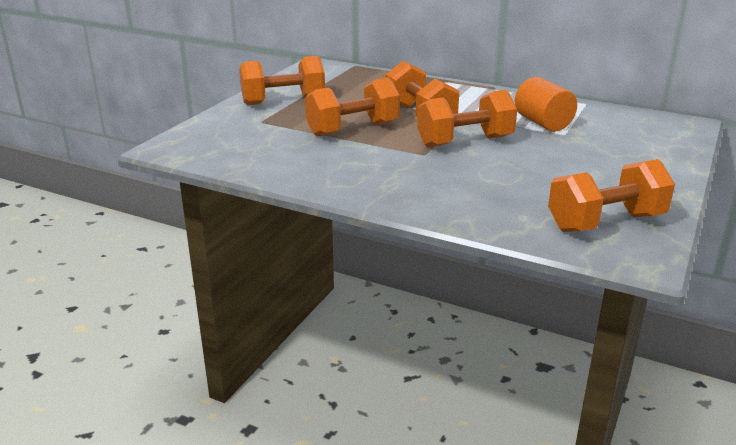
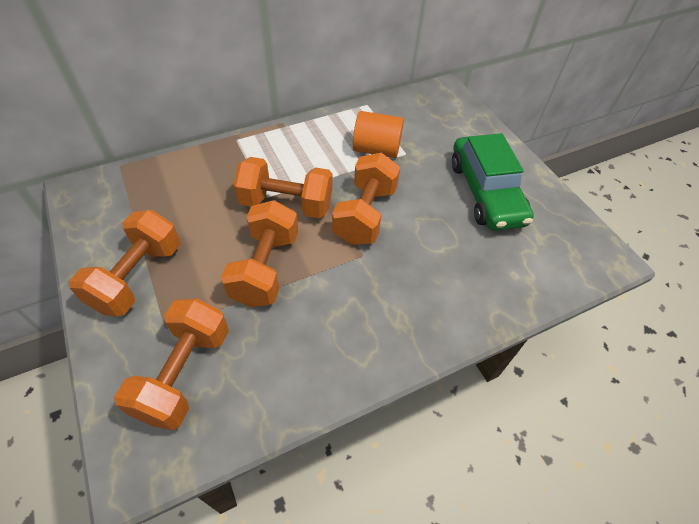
camera: 55 degrees left, 25 degrees up
orange dumbbell [548,159,675,232] -> orange dumbbell moved to [114,299,229,430]
none -> green car [452,133,534,231]

